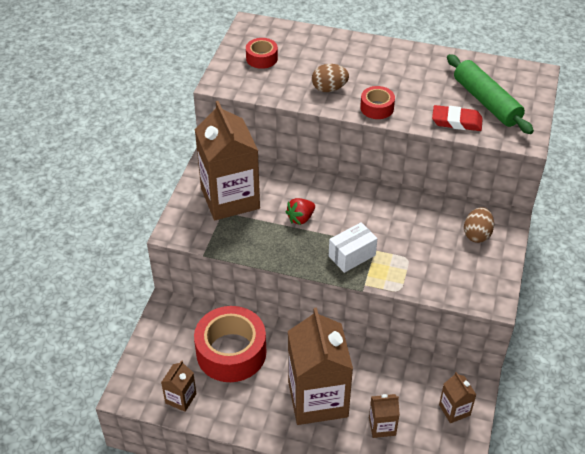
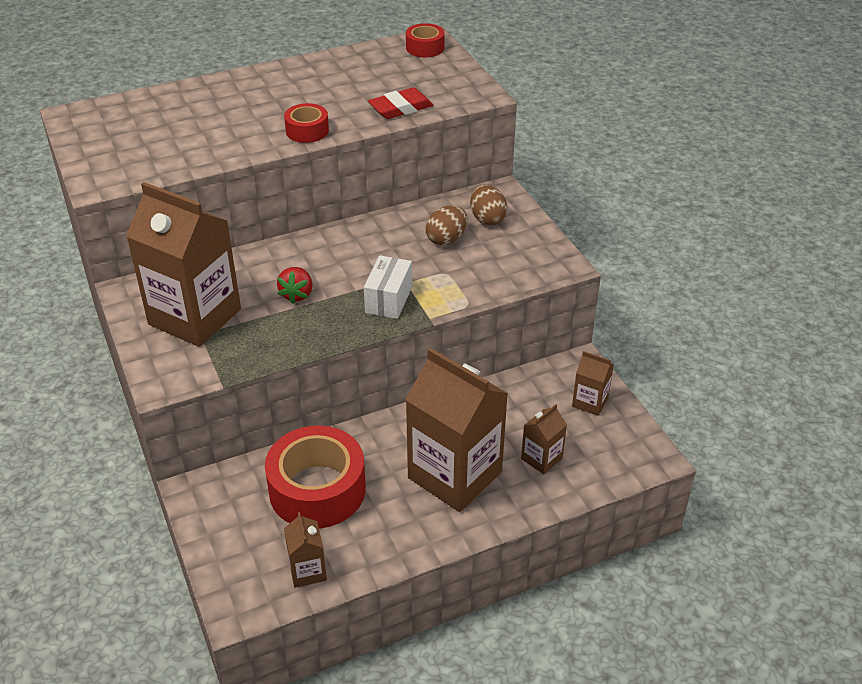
camera: 40 degrees left, 5 degrees down
red tape [246,38,278,69] -> red tape moved to [406,23,445,57]
brown egg [312,64,349,92] -> brown egg moved to [425,206,467,245]
green rolling pin [447,54,534,134] -> none

